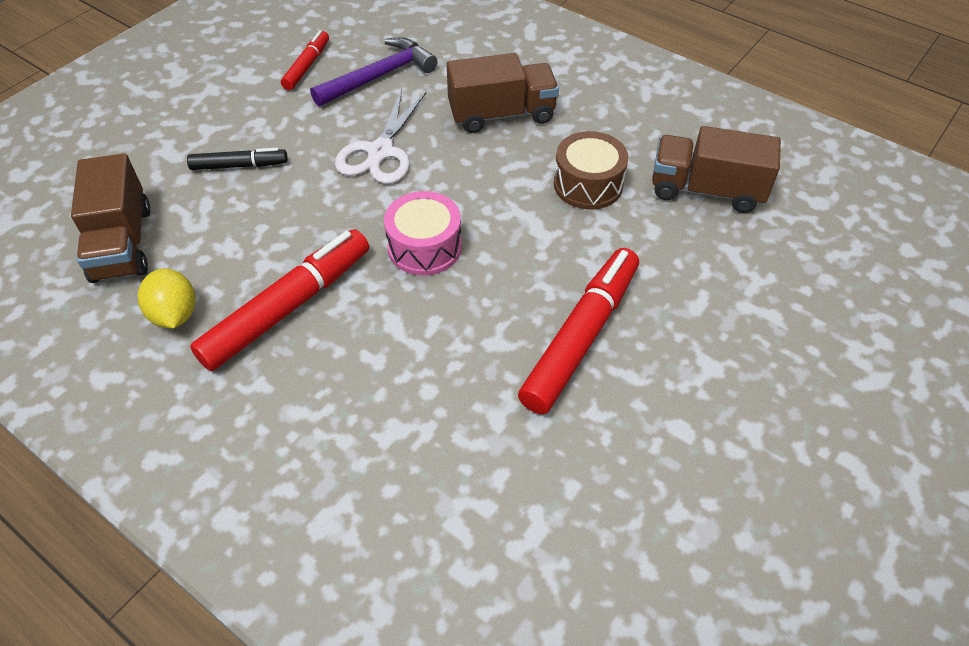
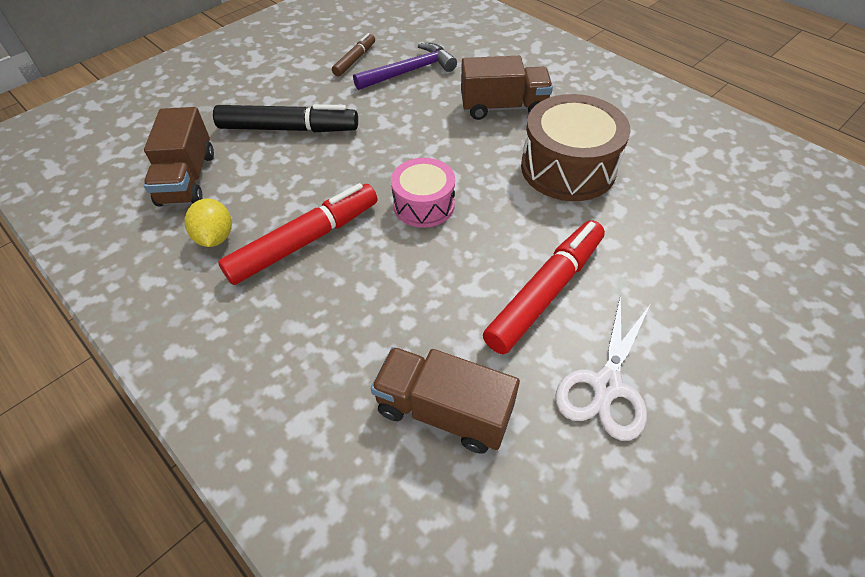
camera: 10 degrees right, 0 degrees up
black marker [187,148,288,170] -> black marker [213,104,358,132], size x1.84
red marker [281,30,329,90] -> brown marker [332,33,375,76]
white scissors [335,89,426,184] -> white scissors moved to [555,295,650,441]
brown drum [554,131,629,209] -> brown drum [521,94,631,201], size x1.61
brown truck [652,126,781,213] -> brown truck moved to [371,347,520,454]

